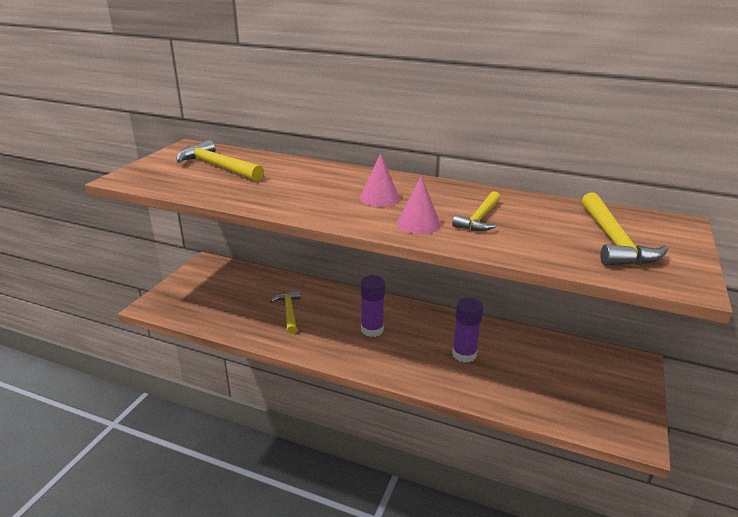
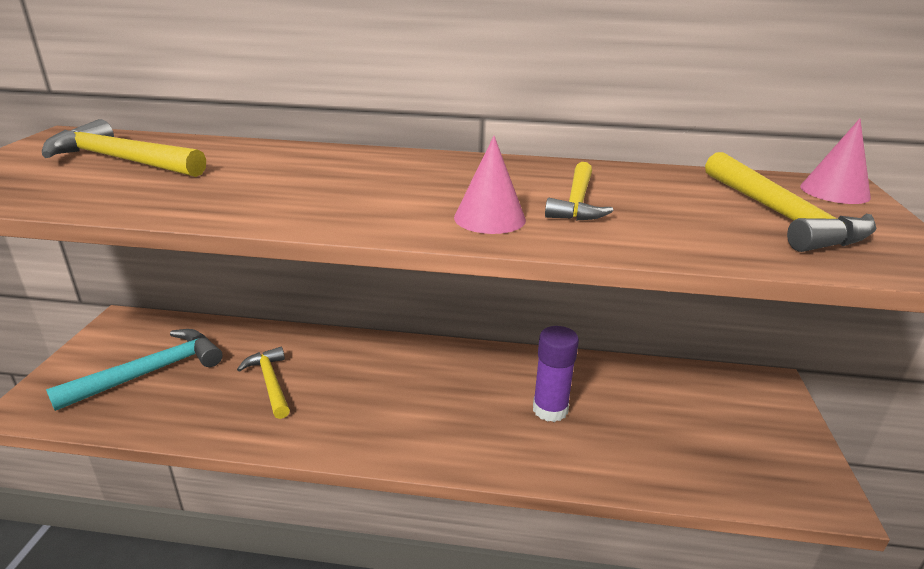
camera: 15 degrees left, 0 degrees up
pink cone [360,153,400,207] -> pink cone moved to [800,118,871,204]
purple glue stick [361,275,385,337] -> none
none -> turquoise hammer [46,329,222,411]

